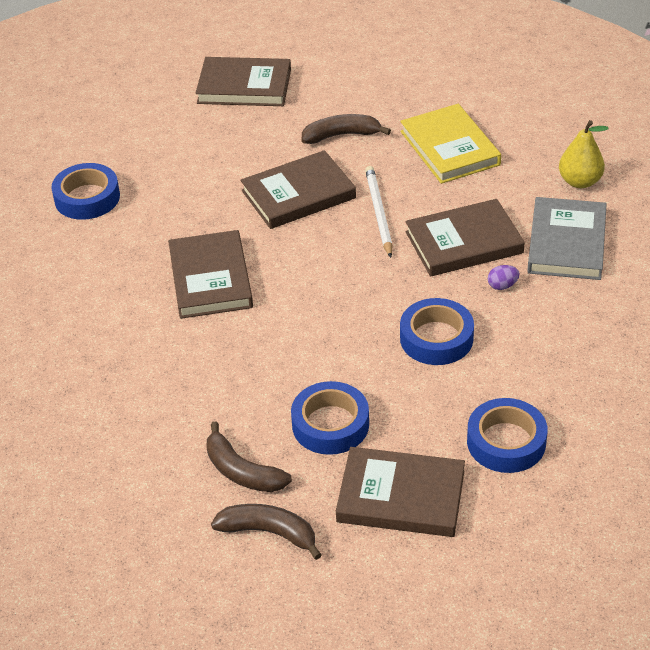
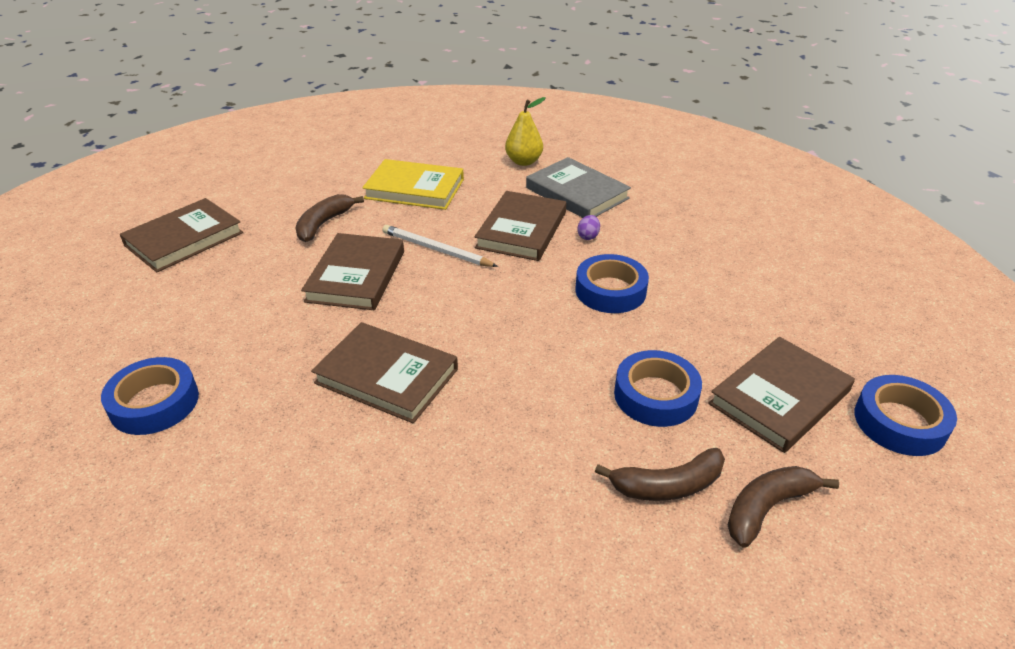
camera: 55 degrees left, 5 degrees down
blue tape [467,398,548,473] -> blue tape moved to [854,375,957,456]

